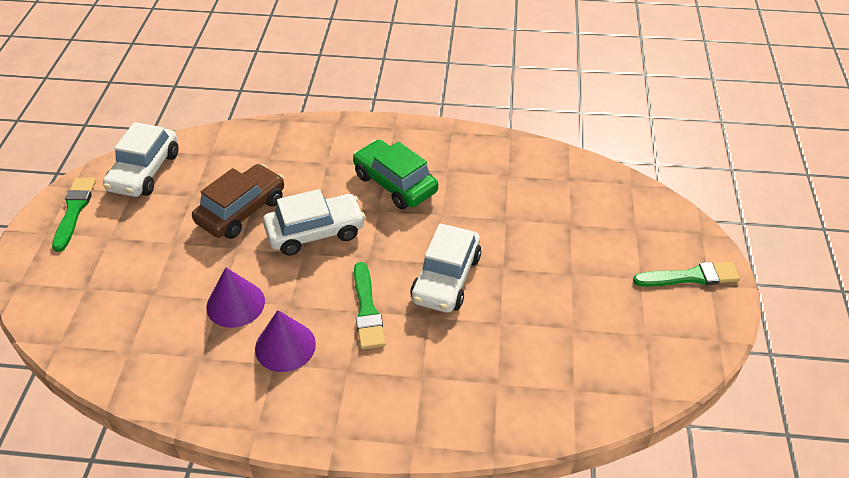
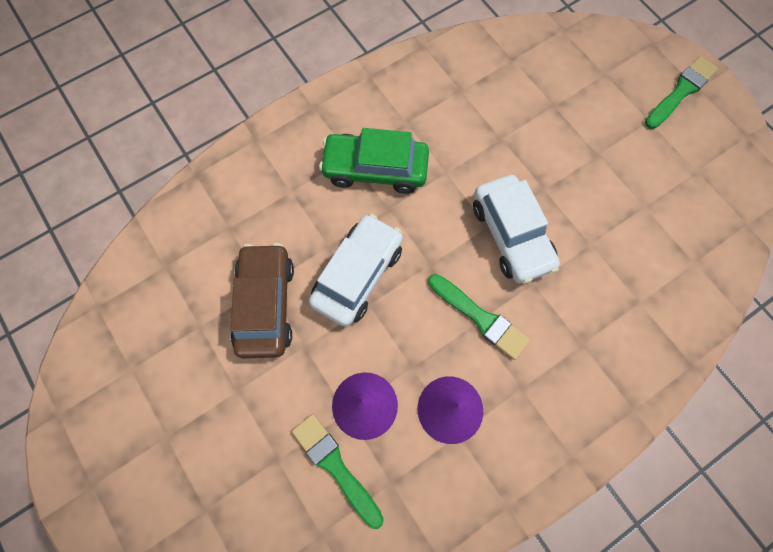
camera: 40 degrees left, 25 degrees up
green brush [52,178,96,252] -> green brush moved to [292,414,384,529]
white car [103,122,179,197] -> none

